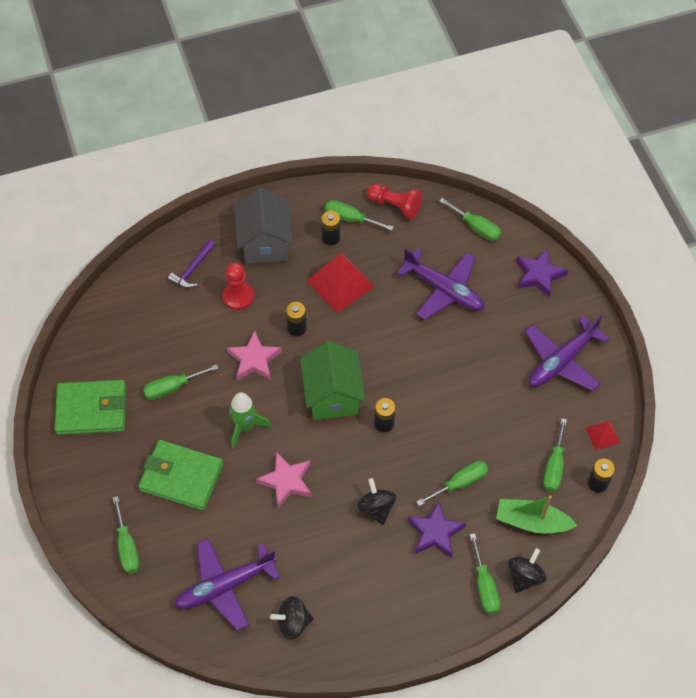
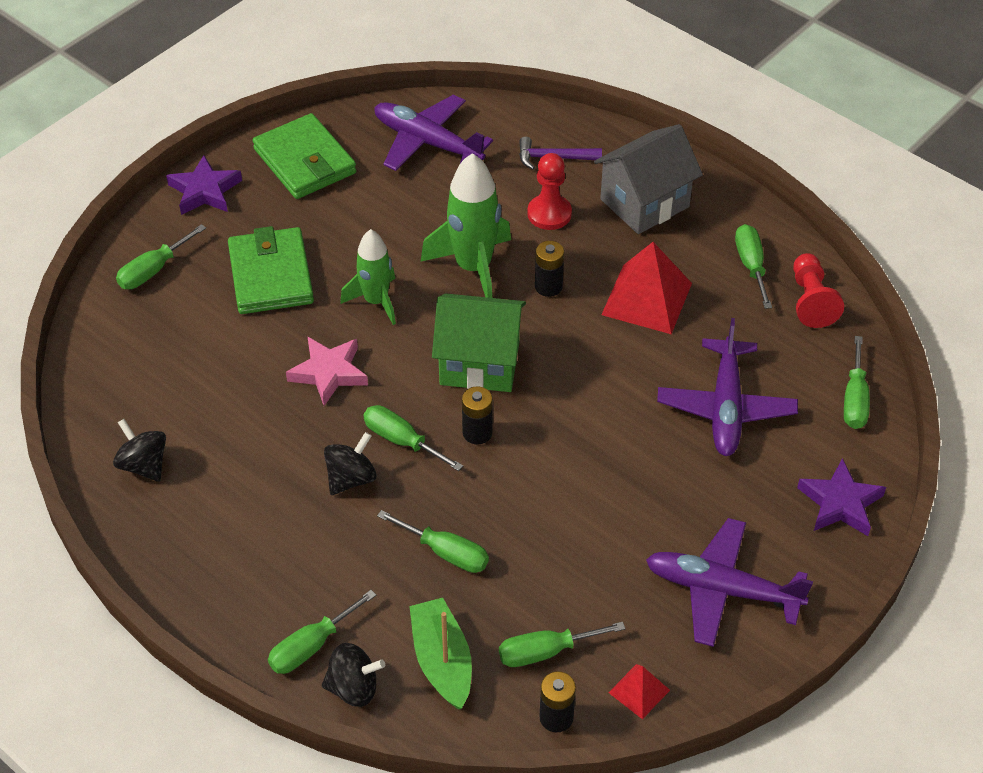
camera: 60 degrees right, 10 degrees down
green screwdriver [143,364,219,400] -> green screwdriver moved to [363,405,463,471]
purple plane [175,538,280,631] -> purple plane moved to [374,95,493,171]
pink star [227,331,282,380] -> green rocket [420,153,511,298]
green house [300,341,365,420] -> green house turned 45 degrees clockwise [432,294,526,392]
black battery [321,211,340,246] -> none
purple star [407,501,466,558] -> purple star moved to [166,155,242,215]

